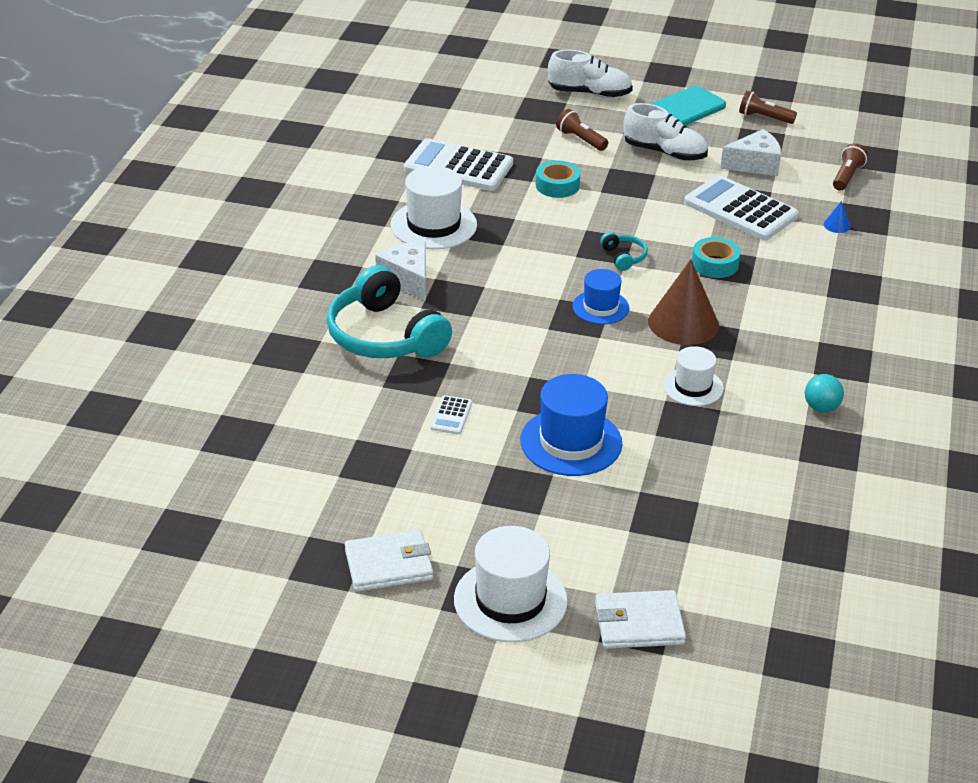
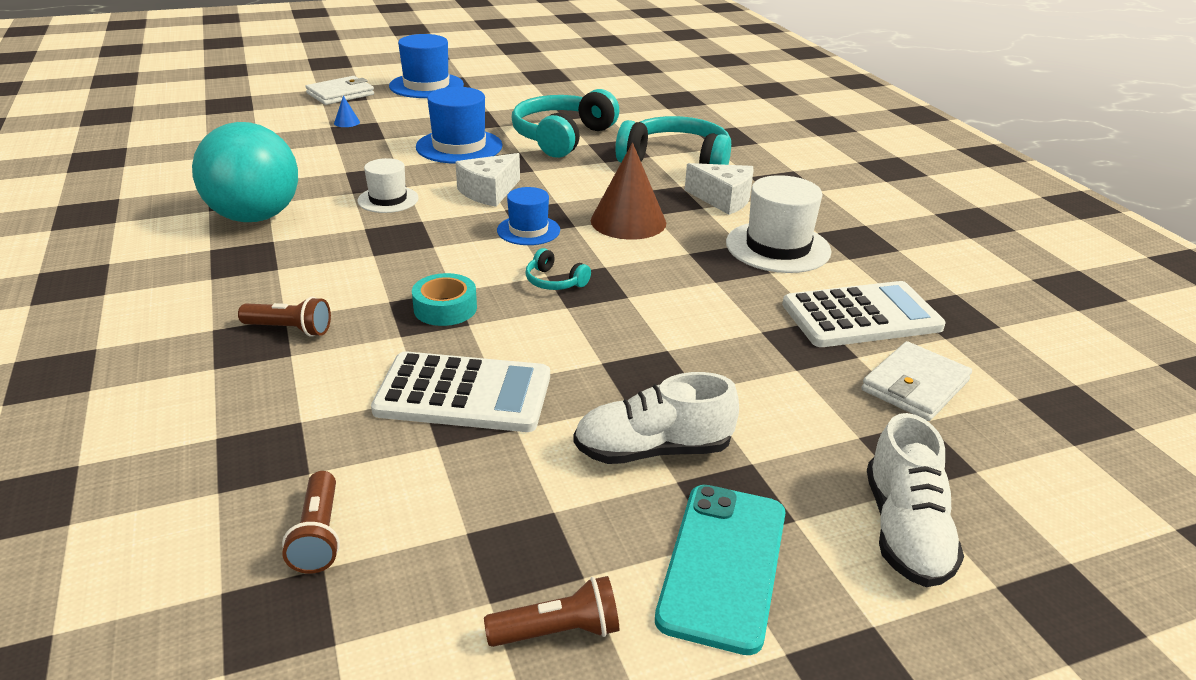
camera: 145 degrees right, 5 degrees down
white wallet [345,530,433,592] -> white wallet moved to [861,341,972,421]
white calculator [430,395,472,435] -> turquoise headphones [511,89,619,158]
white hat [454,526,568,642] -> blue hat [389,34,464,98]
turquoise tape [536,161,580,198] -> none
white shoe [548,49,633,98] -> white shoe turned 60 degrees counterclockwise [867,413,964,587]
brown flashlight [556,109,608,151] -> brown flashlight moved to [238,297,331,337]
brown cone [648,259,719,345] -> brown cone moved to [591,143,666,240]
white cheese [720,129,781,176] -> white cheese moved to [455,153,520,207]
turquoise ball [805,374,844,412] -> turquoise ball [192,122,298,222], size x2.45
blue cone [824,201,850,233] -> blue cone moved to [334,96,360,127]

